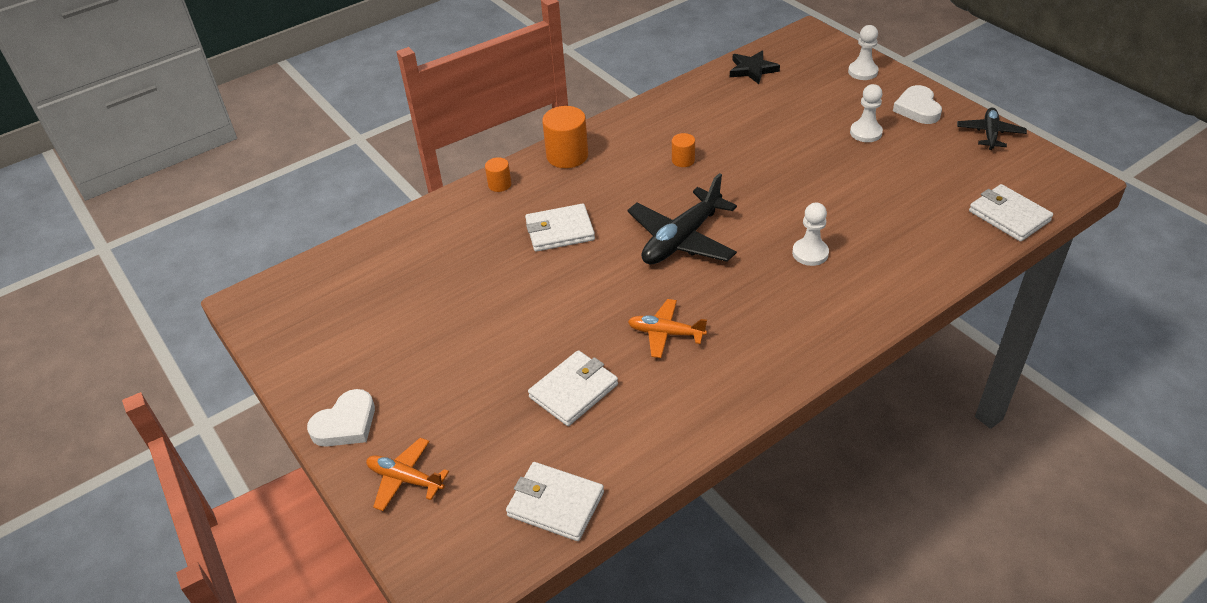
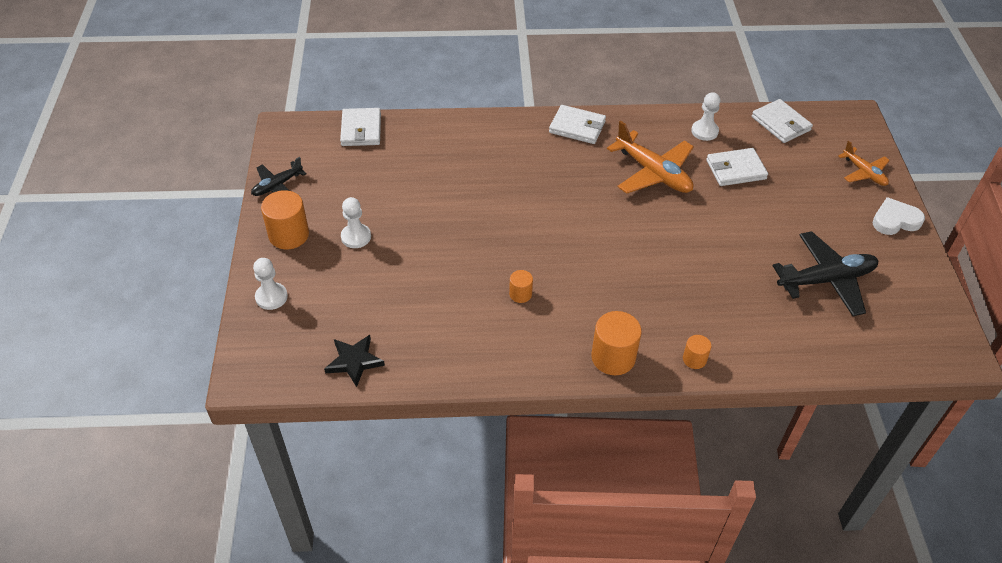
camera: 150 degrees left, 5 degrees up
white wallet [525,204,595,252] -> white wallet moved to [549,105,606,144]
black plane [627,173,737,265] -> black plane moved to [772,231,878,316]
orange plane [628,299,707,358] -> orange plane [607,121,694,194], size x1.72
white pawn [792,203,829,266] -> white pawn moved to [691,92,720,141]
white heart [893,85,942,124] -> orange cylinder [261,190,309,249]

